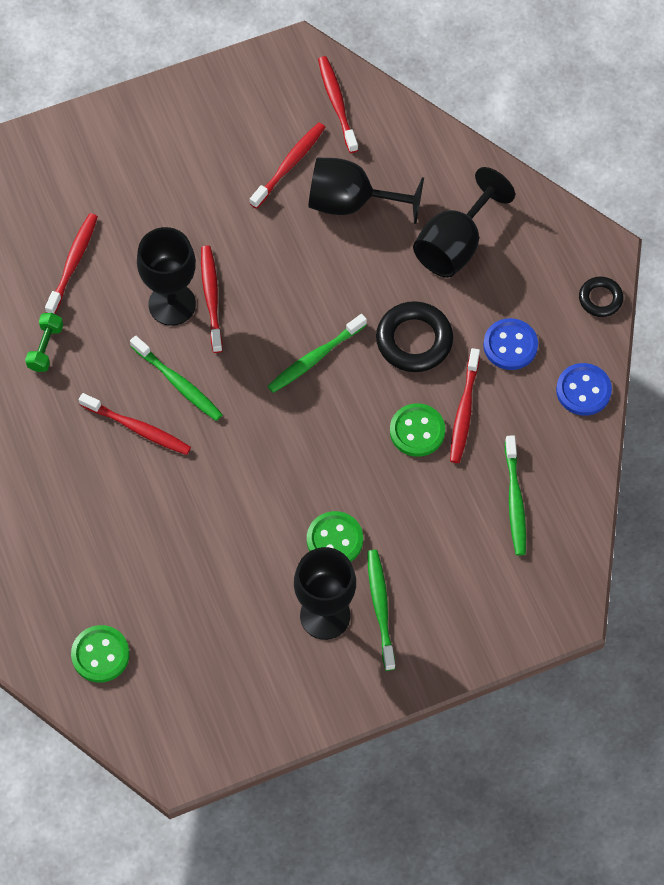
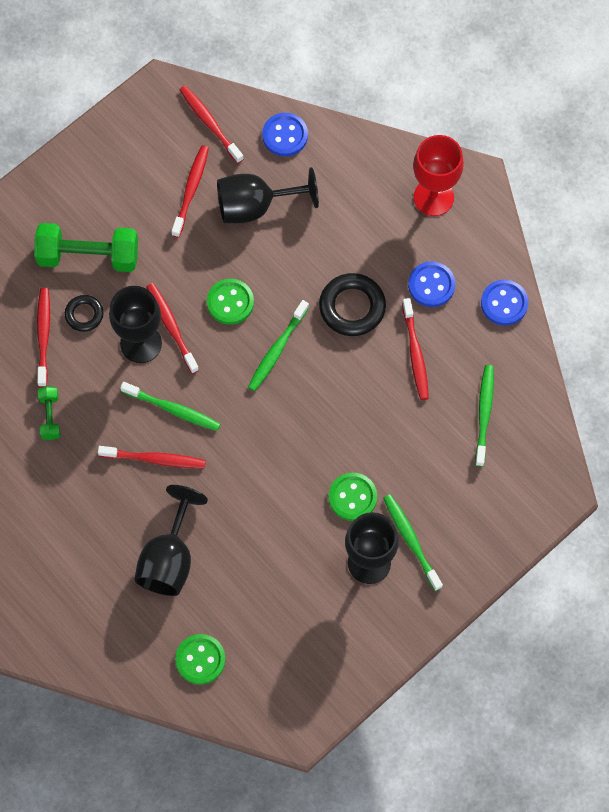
camera: 20 degrees left, 5 degrees up
green button [390,403,445,457] -> green button moved to [207,279,254,325]
black goblet [413,167,515,278] -> black goblet moved to [134,485,208,596]
green toothbrush [505,435,526,555] -> green toothbrush turned 150 degrees counterclockwise [475,365,494,466]
black ring [579,276,623,317] -> black ring moved to [65,295,104,332]
none -> green dumbbell [34,223,138,272]
none -> blue button [262,113,308,156]
none -> red goblet [413,135,464,216]

